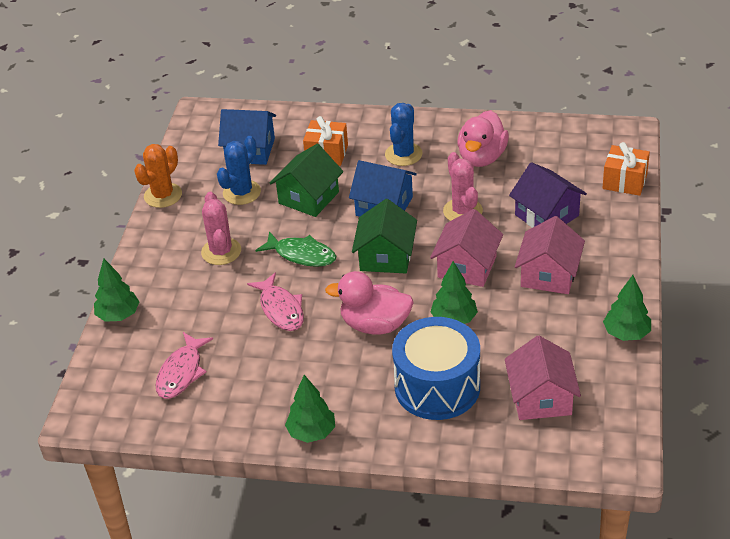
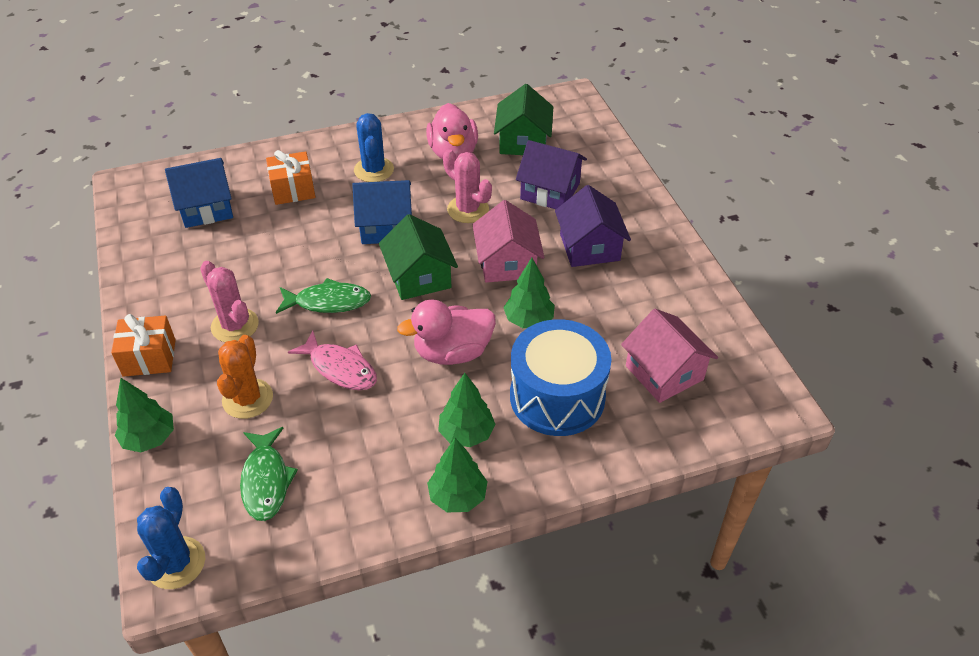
camera: 30 degrees left, 5 degrees up
orange cactus [134,144,182,208] -> orange cactus moved to [217,335,273,419]
pink fish [156,332,213,399] -> green fish [240,427,298,521]
blue cactus [217,136,261,205] -> blue cactus moved to [137,487,205,589]
green house [270,144,344,217] -> green house moved to [494,84,553,155]
pink house [515,216,585,294] -> purple house [555,185,631,267]
orange gift [603,142,650,196] -> orange gift moved to [111,314,176,377]
green tree [603,275,651,341] -> green tree moved to [438,373,495,447]

